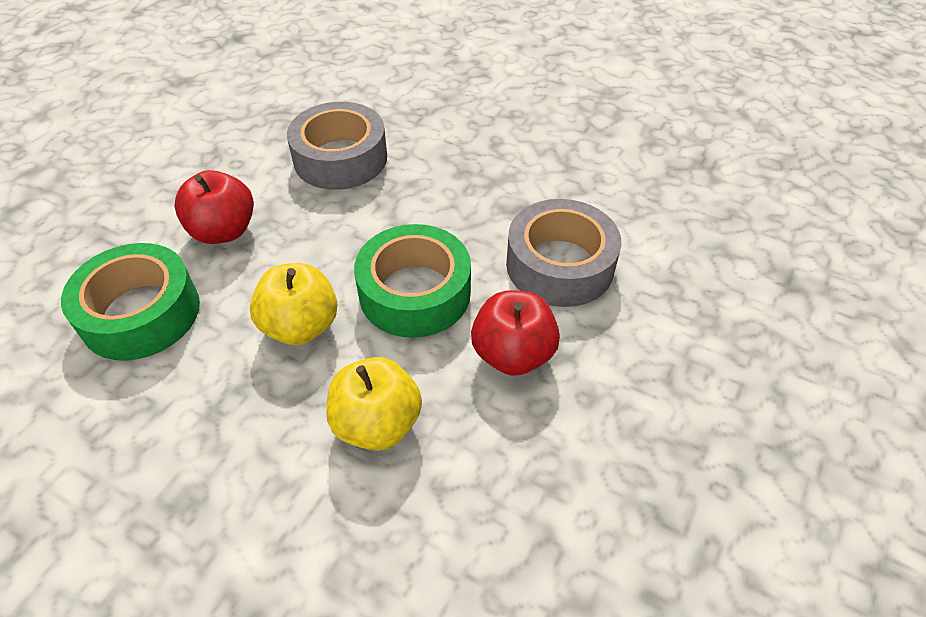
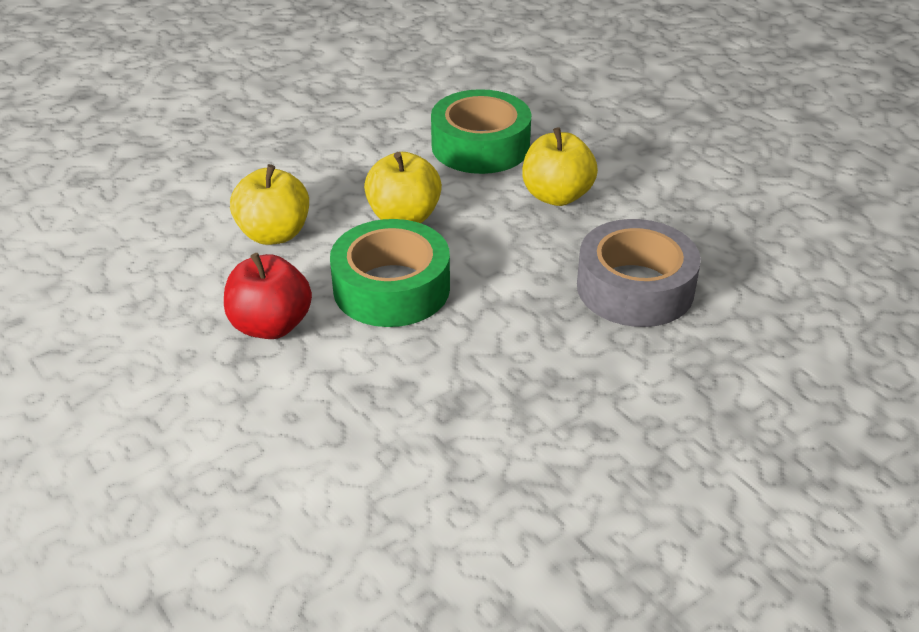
camera: 115 degrees right, 10 degrees down
red apple [174,170,254,244] -> yellow apple [522,127,598,206]
grey tape [506,199,621,307] -> none

